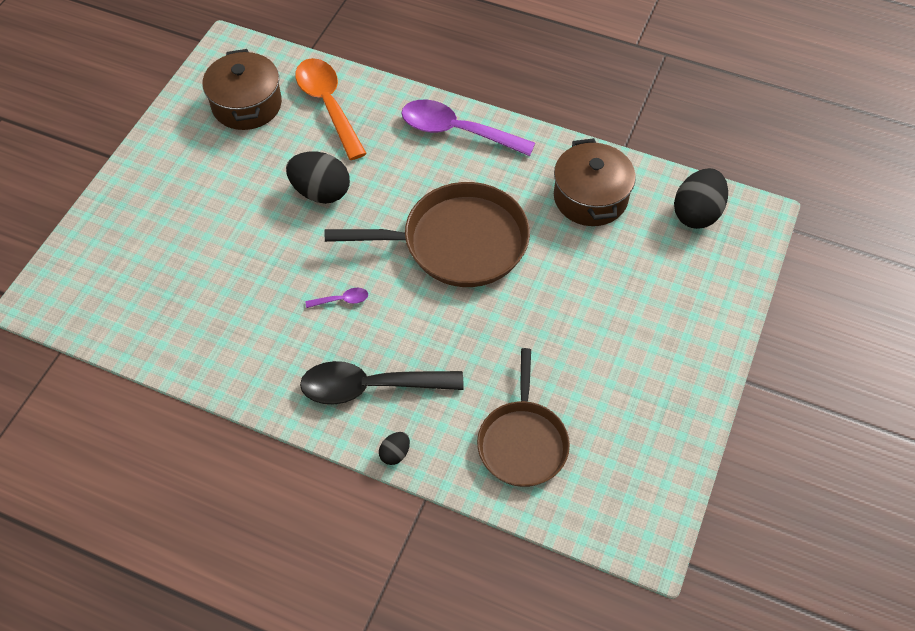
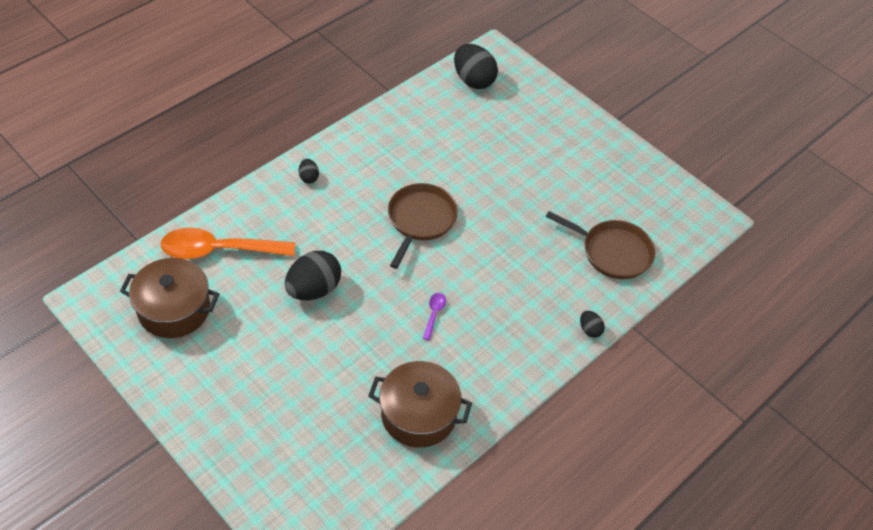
camera: 70 degrees left, 5 degrees down
black spoon [300,361,464,404] -> none
brown pan [325,182,530,287] -> brown pan [388,183,458,269], size x0.66
purple spoon [401,100,535,156] -> black egg [299,159,319,184]
brown pot [554,138,636,226] -> brown pot moved to [368,361,472,448]

